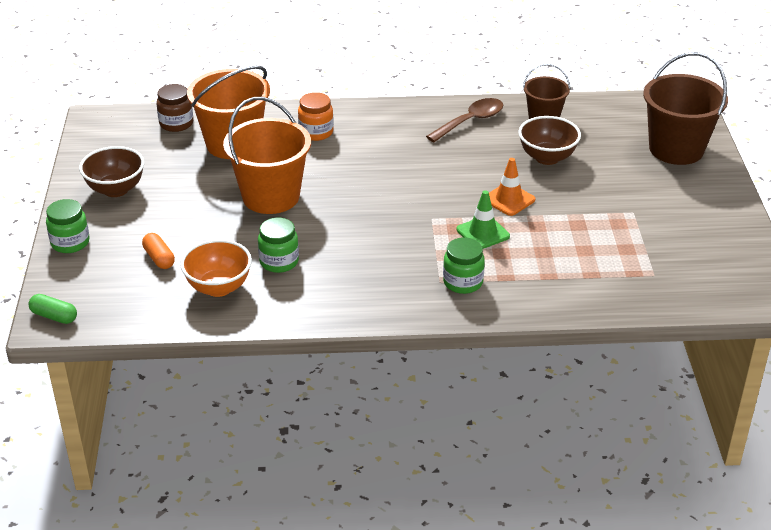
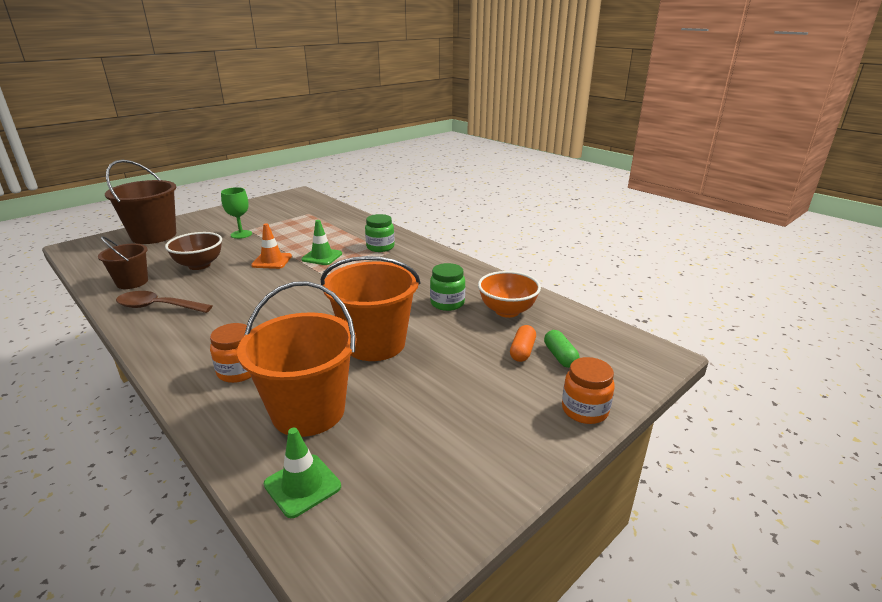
camera: 130 degrees left, 10 degrees down
green capsule [29,294,77,324] -> green capsule moved to [544,330,579,368]
green jar [46,199,89,253] -> orange jar [562,357,615,424]
brown bowl [79,146,144,197] -> none
brown jar [156,84,193,132] -> green traffic cone [264,428,341,518]
none -> green goblet [221,187,252,239]

